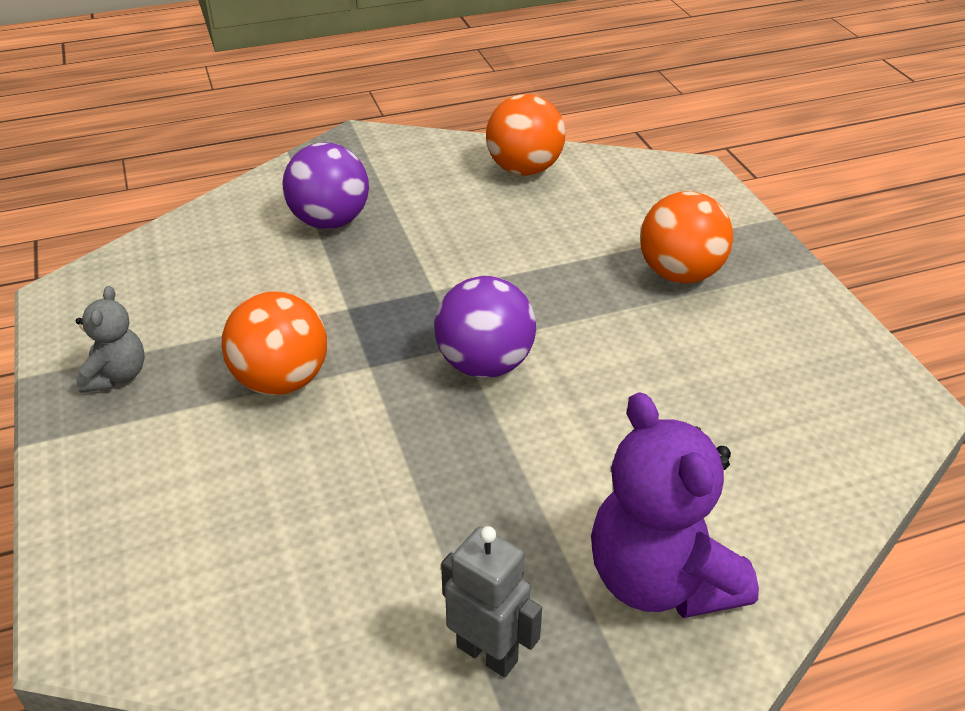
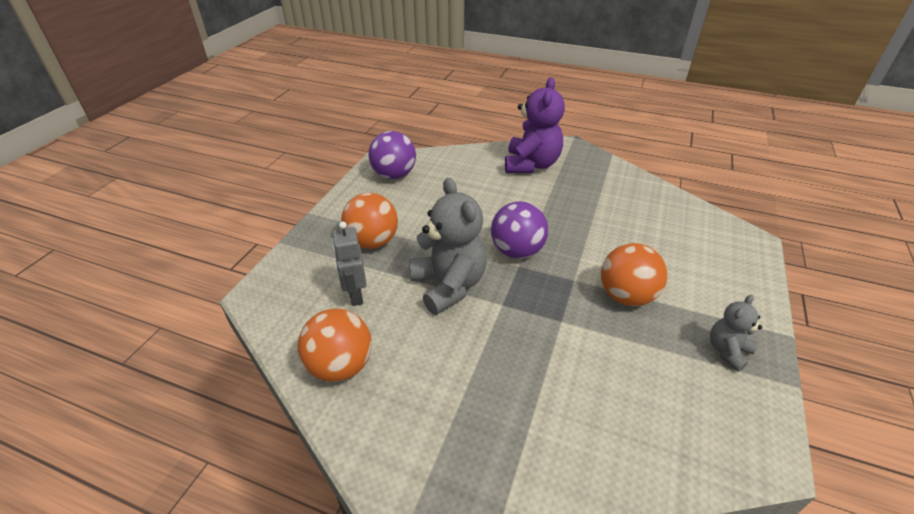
camera: 140 degrees left, 0 degrees up
purple ball [282,142,369,229] -> purple ball moved to [369,131,416,179]
grey robot [441,526,542,678] -> grey robot moved to [332,221,367,306]
none -> grey teddy bear [409,178,487,315]

